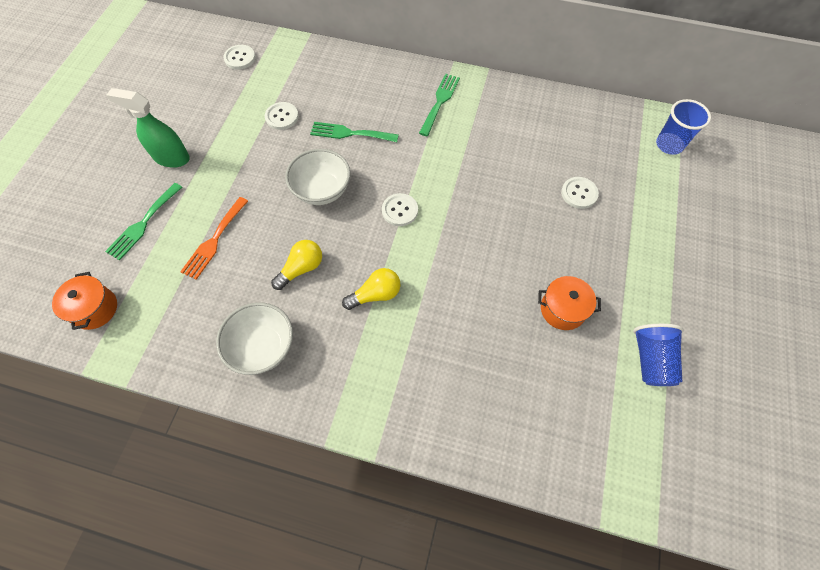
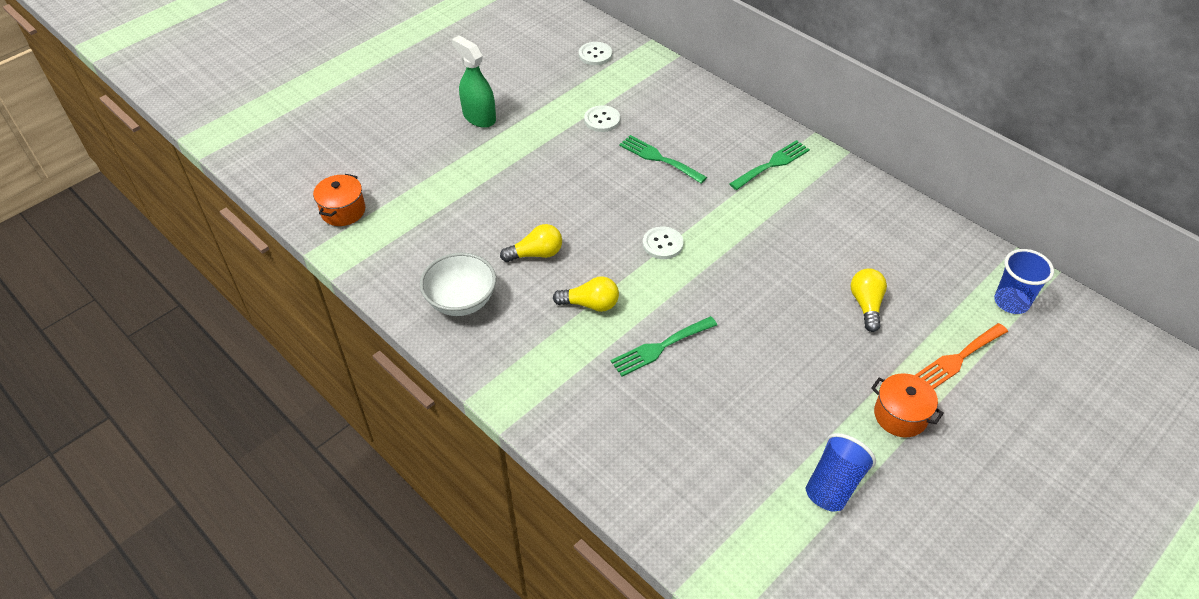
camera: 30 degrees right, 15 degrees down
green fork [105,183,182,261] -> green fork moved to [611,316,717,377]
orange fork [180,197,248,280] -> orange fork moved to [915,323,1008,389]
white bowl [285,149,350,205] -> none
orange pot [538,276,601,330] -> orange pot moved to [871,374,944,437]
white button [561,177,599,209] -> yellow light bulb [851,268,887,332]

